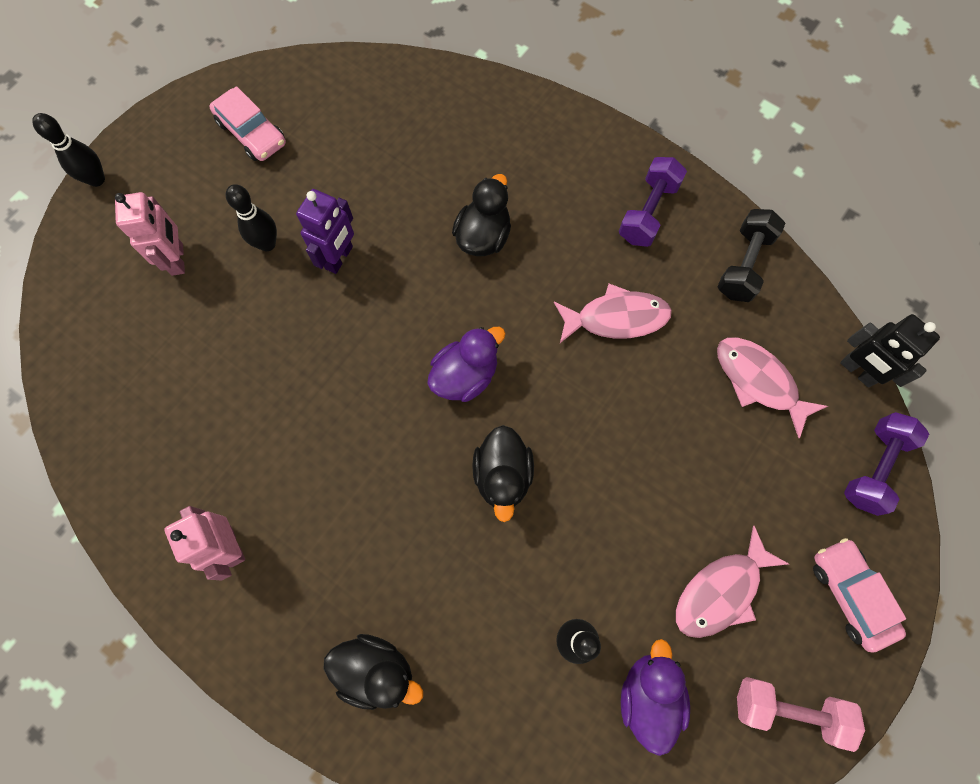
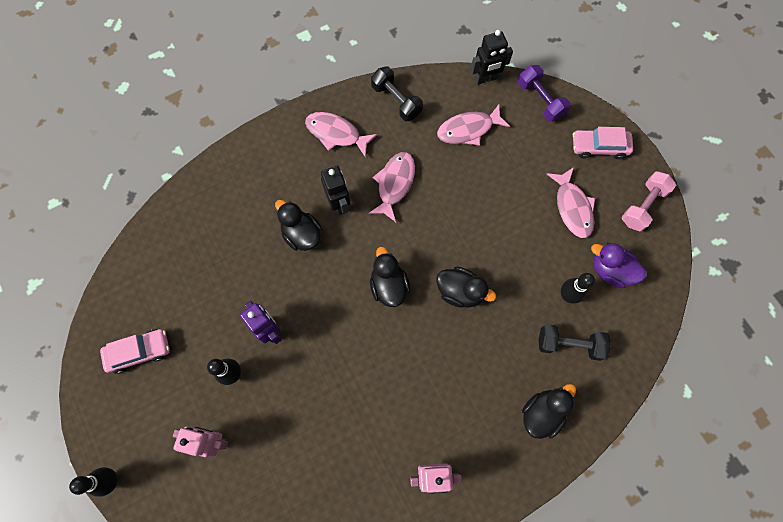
camera: 65 degrees left, 0 degrees up
purple duck [427,327,506,402] -> black duck [370,247,410,307]
purple dumbbell [619,157,687,247] -> pink fish [305,112,378,158]
none -> black robot [321,166,351,216]
none -> black dumbbell [539,324,611,361]

